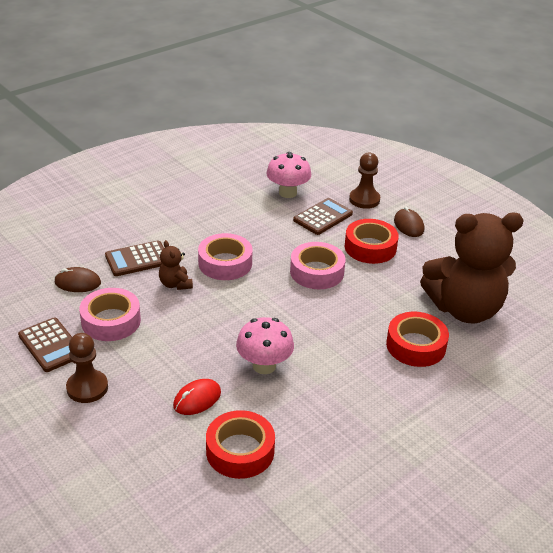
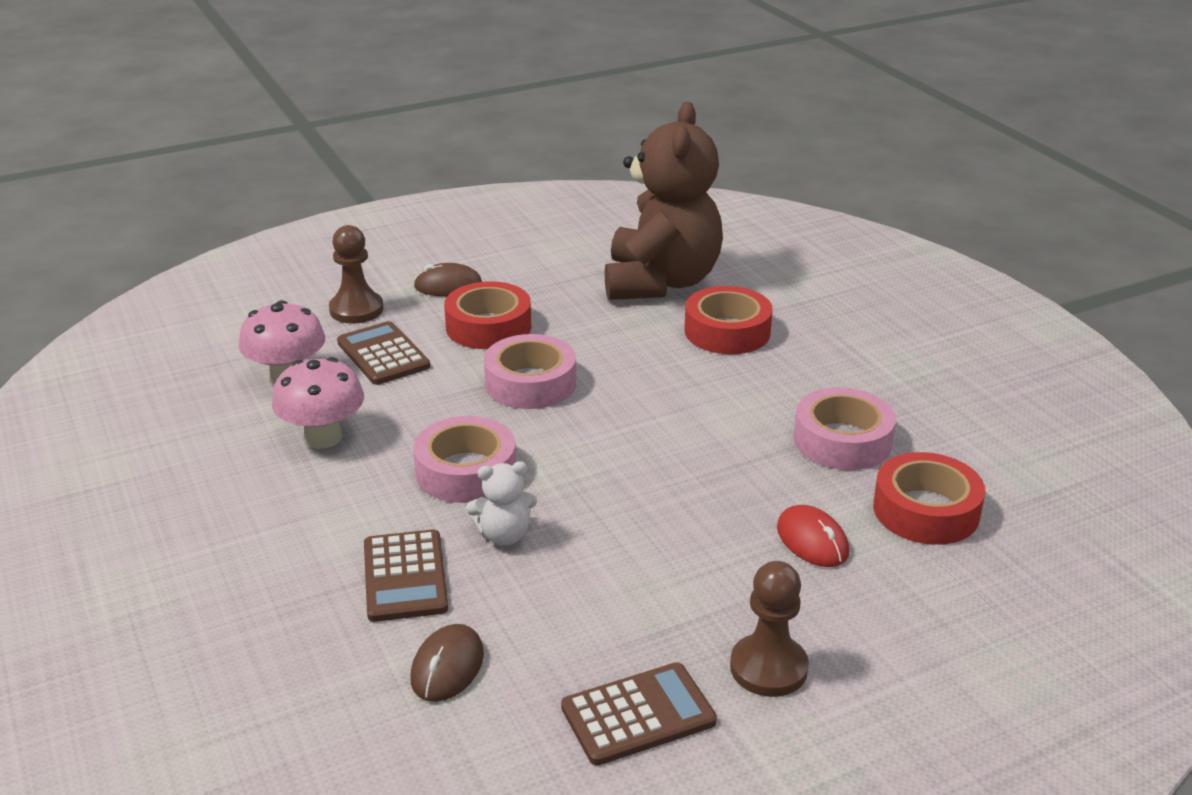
camera: 75 degrees left, 5 degrees down
pink tape [79,288,141,341] -> pink tape moved to [794,387,896,470]
brown teddy bear [159,240,193,290] -> white teddy bear [466,461,537,546]
pink mushroom [236,317,294,374] -> pink mushroom moved to [272,357,364,448]

